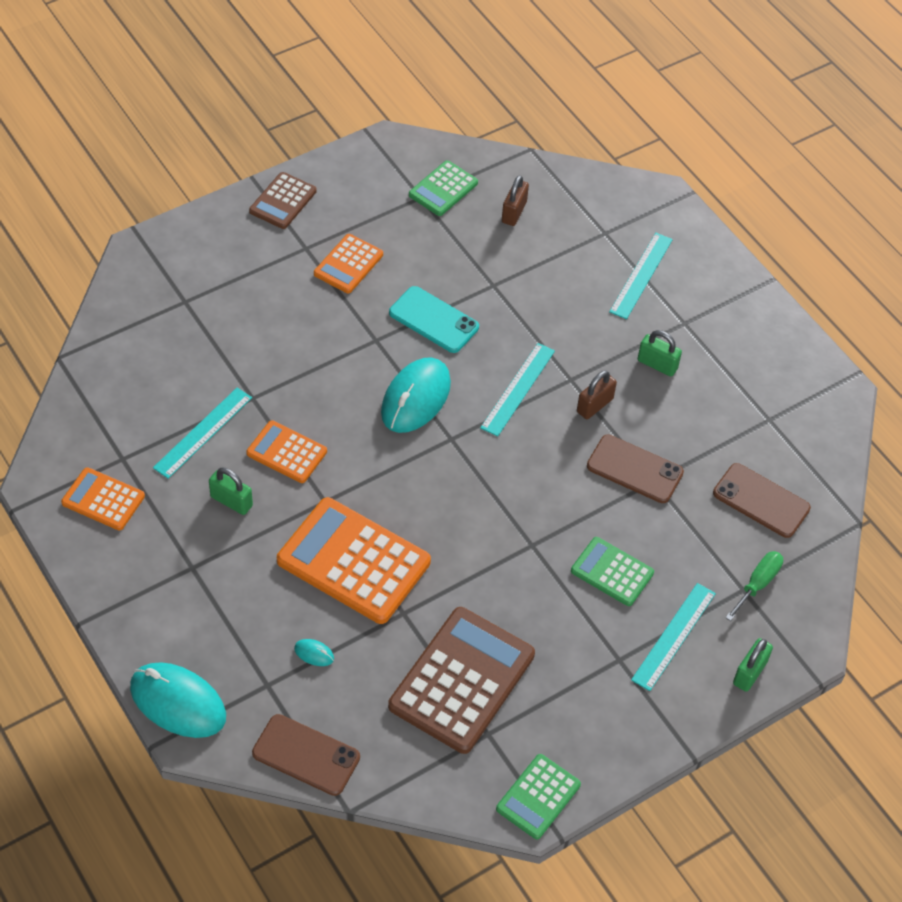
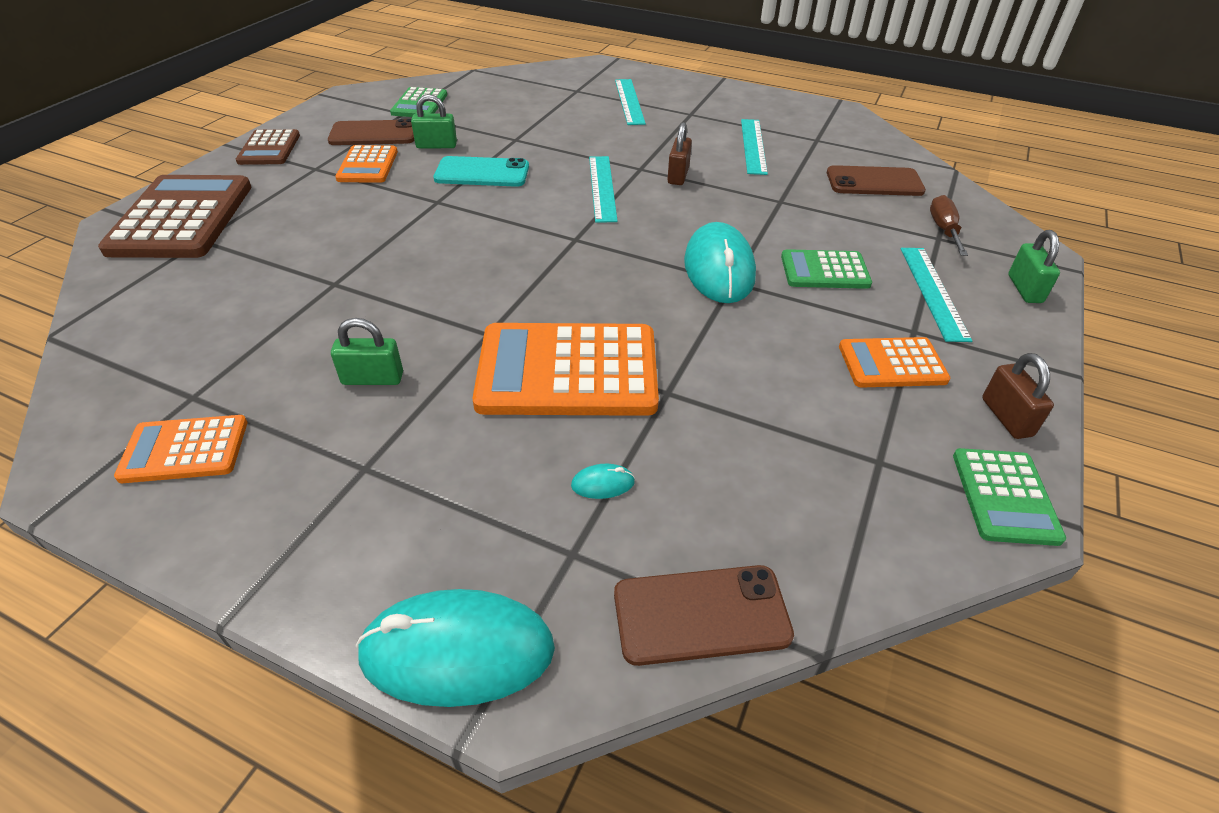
camera: 30 degrees left, 10 degrees down
turquoise ruler [153,388,252,479] -> turquoise ruler moved to [741,119,768,175]
orange calculator [246,420,327,483] -> orange calculator moved to [839,337,950,388]
turquoise mouse [381,357,451,433] -> turquoise mouse moved to [684,222,756,303]
brown calculator [388,607,535,754] -> brown calculator moved to [98,175,251,258]
brown padlock [502,175,529,226] -> brown padlock moved to [982,353,1054,439]
brown phone [587,435,684,503] -> brown phone moved to [328,119,414,145]
green padlock [637,330,682,376] -> green padlock moved to [411,94,457,148]
green screwdriver [725,551,783,621] -> brown screwdriver [930,195,968,256]

